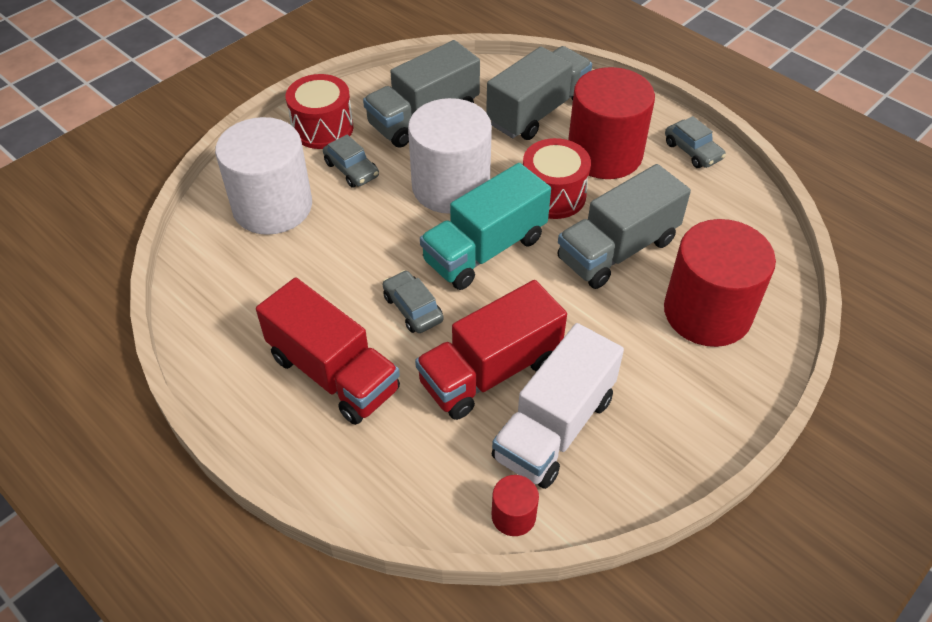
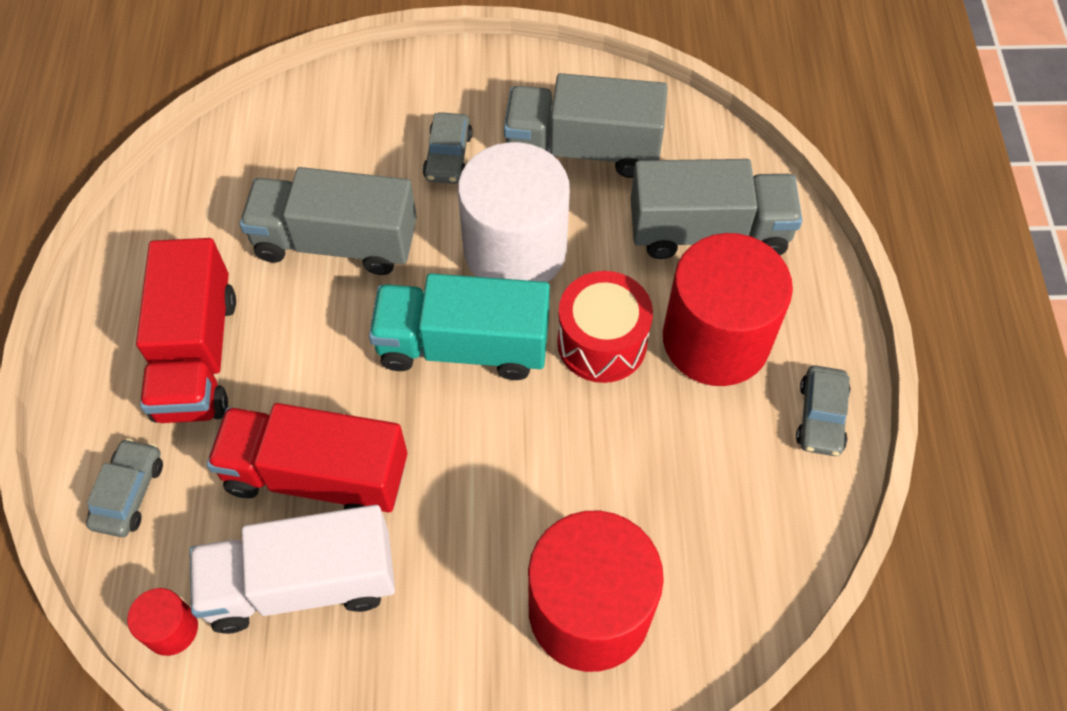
camera: 45 degrees right, 10 degrees up
white cylinder [215,117,312,235] -> none
red drum [286,74,353,149] -> none
grey car [383,270,444,333] -> grey car moved to [86,438,163,537]
grey truck [557,164,691,289] -> grey truck moved to [240,167,417,275]

